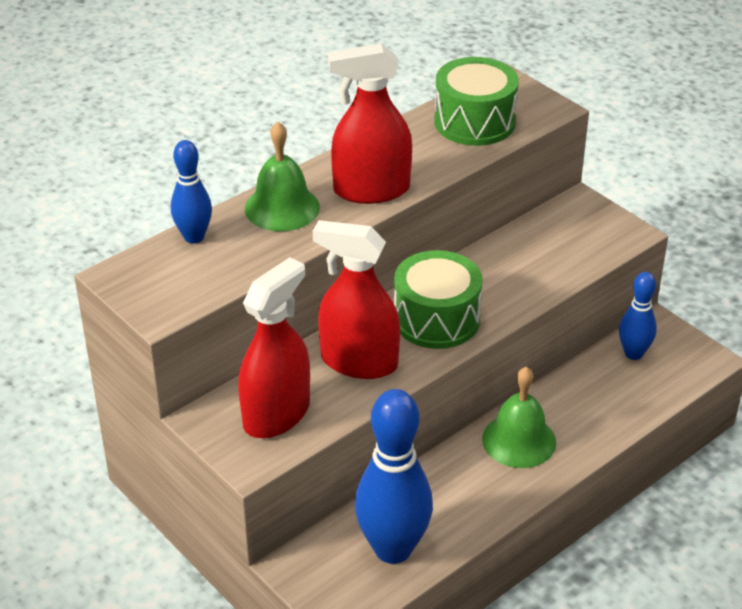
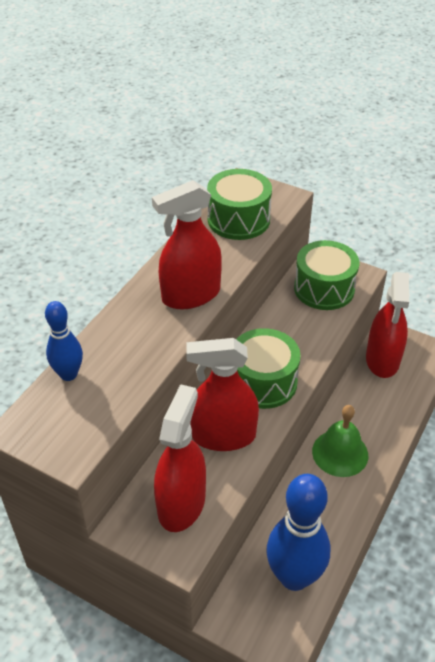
camera: 20 degrees left, 5 degrees up
green bell [245,122,320,231] -> none
blue bowling pin [619,272,657,360] -> red spray bottle [366,272,409,378]
none -> green drum [294,240,359,310]

